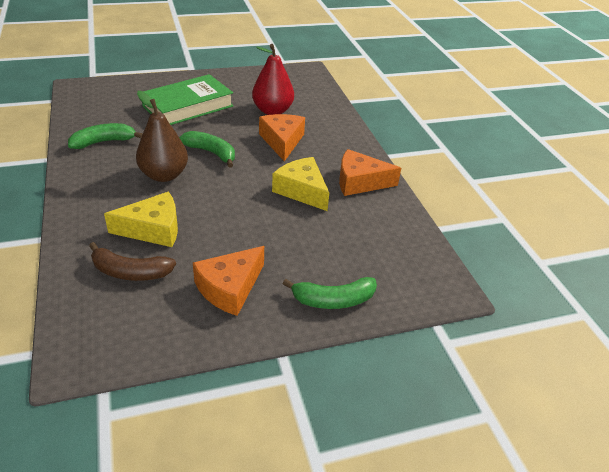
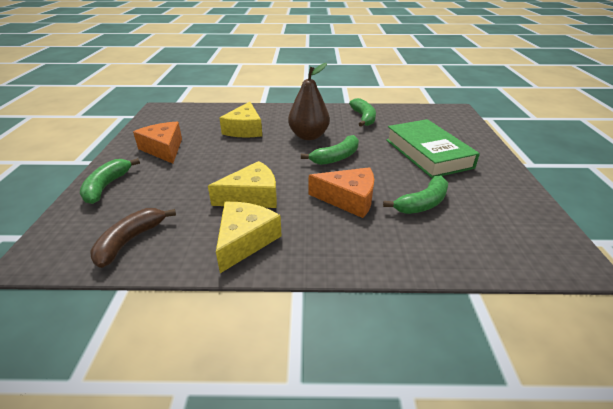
camera: 110 degrees right, 5 degrees down
brown banana [89,242,176,281] -> brown banana moved to [90,208,176,268]
red pear [252,44,294,115] -> green banana [383,176,448,214]
orange cheese [339,149,401,196] -> yellow cheese [216,202,282,273]

